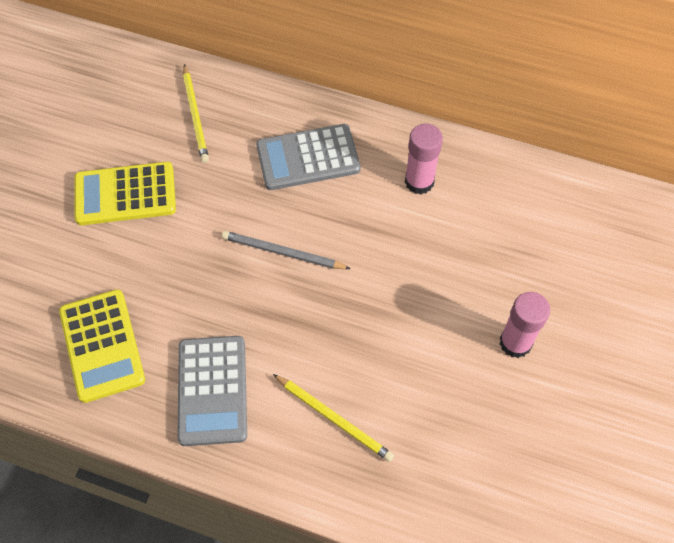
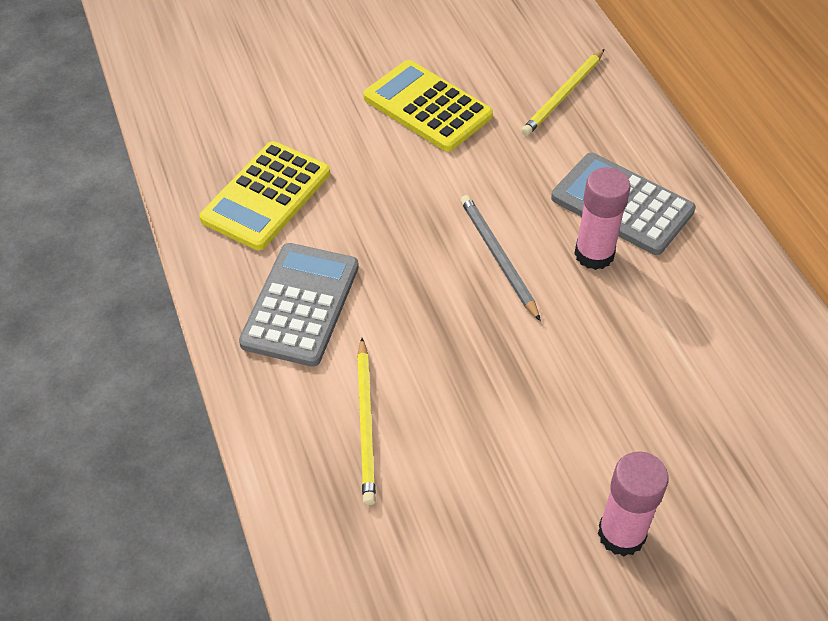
camera: 50 degrees right, 10 degrees down
grey calculator [177,336,247,446] -> grey calculator turned 150 degrees clockwise [239,243,359,367]
pink glue stick [405,124,443,195] -> pink glue stick moved to [574,167,631,270]

